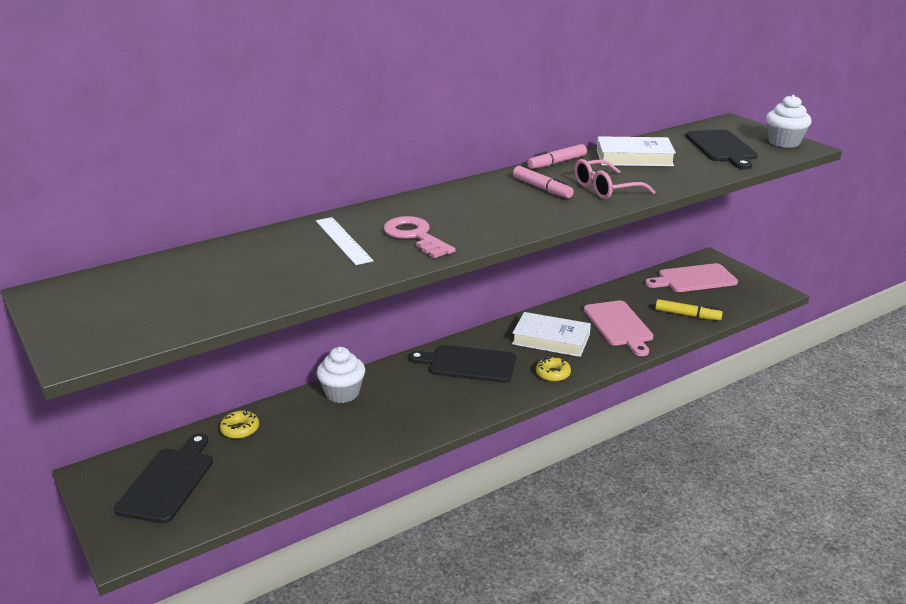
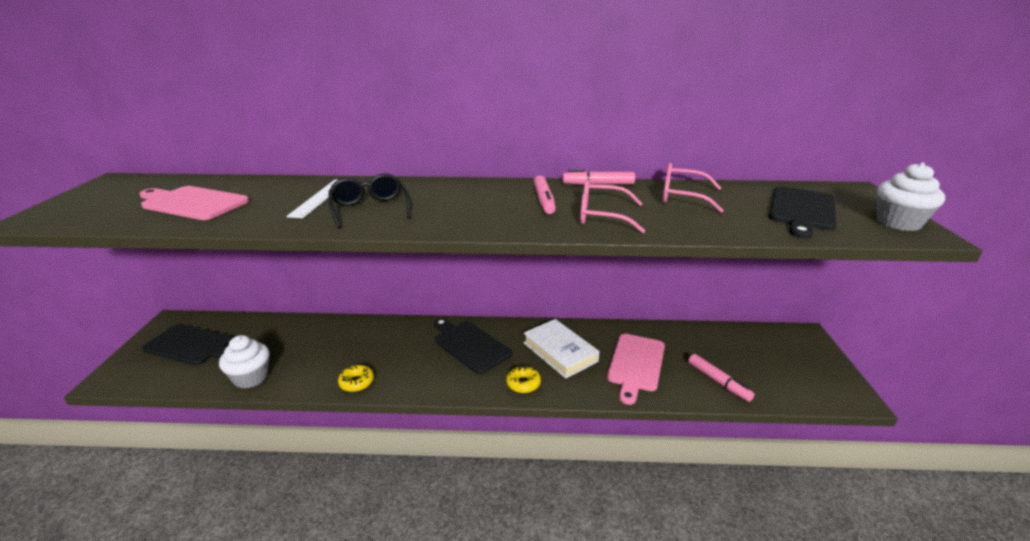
camera: 35 degrees right, 0 degrees up
black cutting board [114,433,213,523] -> black cutting board turned 60 degrees clockwise [142,324,232,365]
yellow donut [220,411,259,439] -> yellow donut moved to [338,365,374,392]
white cupcake [317,347,365,403] -> white cupcake moved to [219,335,270,388]
pink key [383,216,456,258] -> black glasses [328,174,411,228]
white book [597,136,676,166] -> pink glasses [662,163,724,213]
pink cutting board [645,263,738,292] -> pink cutting board moved to [139,186,249,220]
yellow marker [655,299,723,320] -> pink marker [688,354,755,402]

